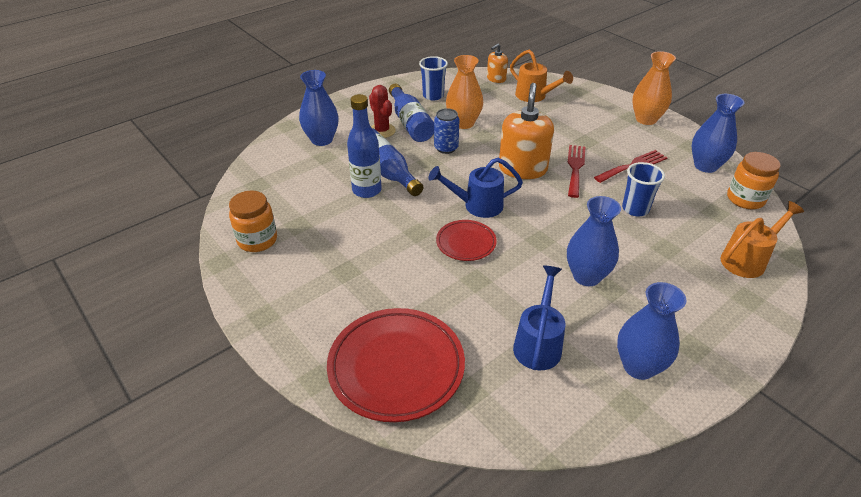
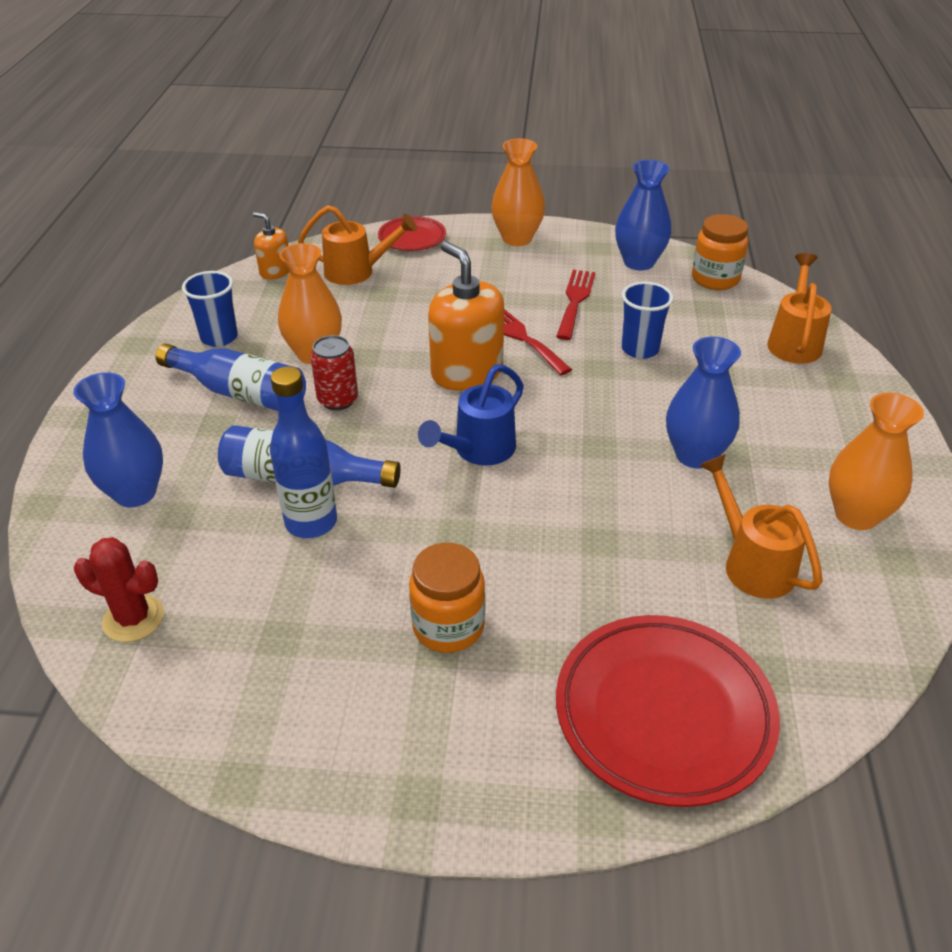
camera: 45 degrees left, 0 degrees up
orange jar [229,191,277,252] -> orange jar moved to [409,543,485,653]
red cactus [369,85,396,138] -> red cactus moved to [74,537,164,642]
blue can [434,108,459,154] -> red can [310,335,358,410]
red plate [436,220,497,261] -> red plate moved to [378,216,446,251]
orange soap dispenser [487,44,508,83] -> orange soap dispenser turned 120 degrees clockwise [253,212,289,280]
blue watering can [513,265,565,370] -> orange watering can [700,454,823,599]
blue vase [617,282,686,380] -> orange vase [829,392,924,530]

